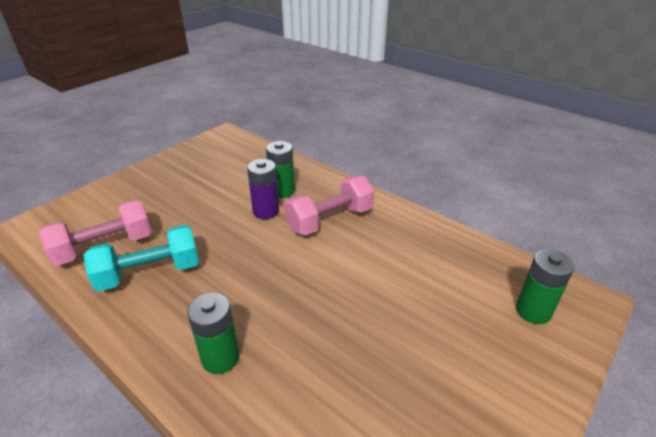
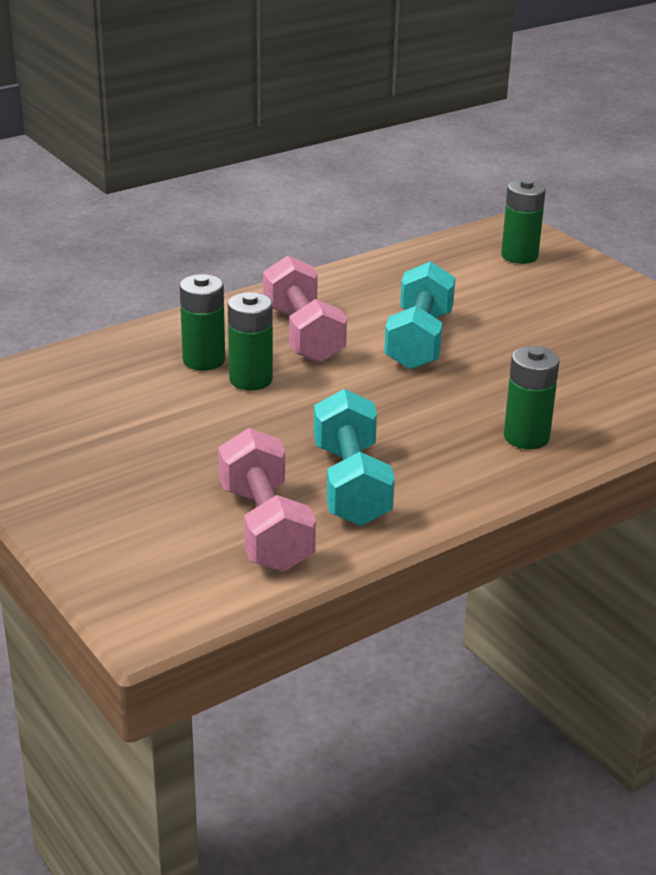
camera: 75 degrees left, 5 degrees down
purple battery [247,159,279,219] -> green battery [228,292,273,390]
none -> turquoise dumbbell [384,261,455,370]

